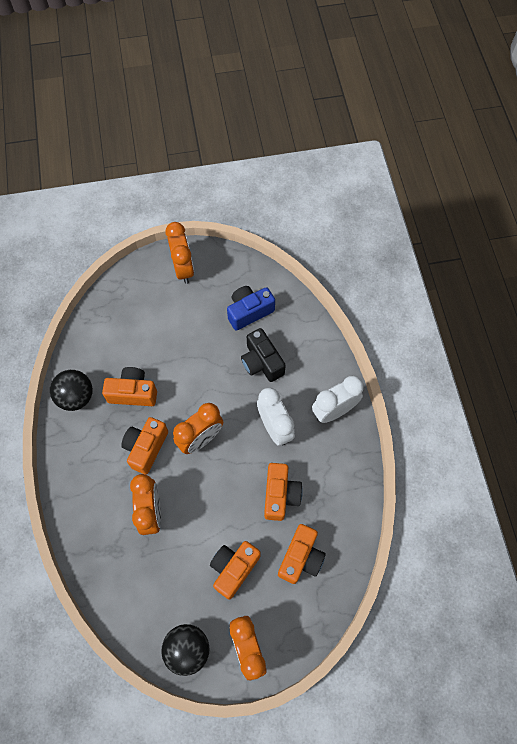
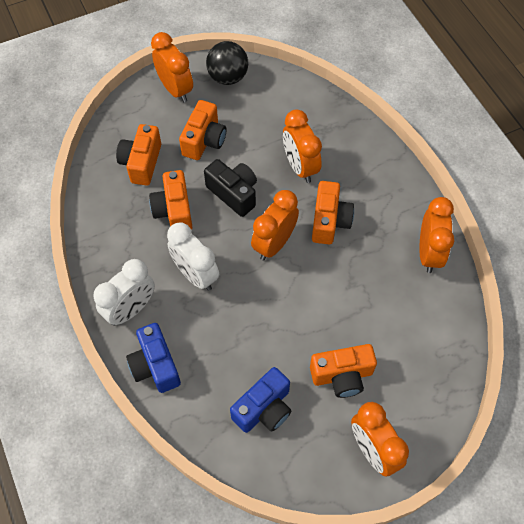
camera: 165 degrees right, 5 degrees down
black ball [50,370,93,411] -> orange clock [419,197,454,273]
orange camera [102,367,157,406] -> orange camera moved to [310,344,377,398]
black camera [241,328,286,382] -> black camera moved to [204,159,257,217]
none -> blue camera [126,323,181,393]

